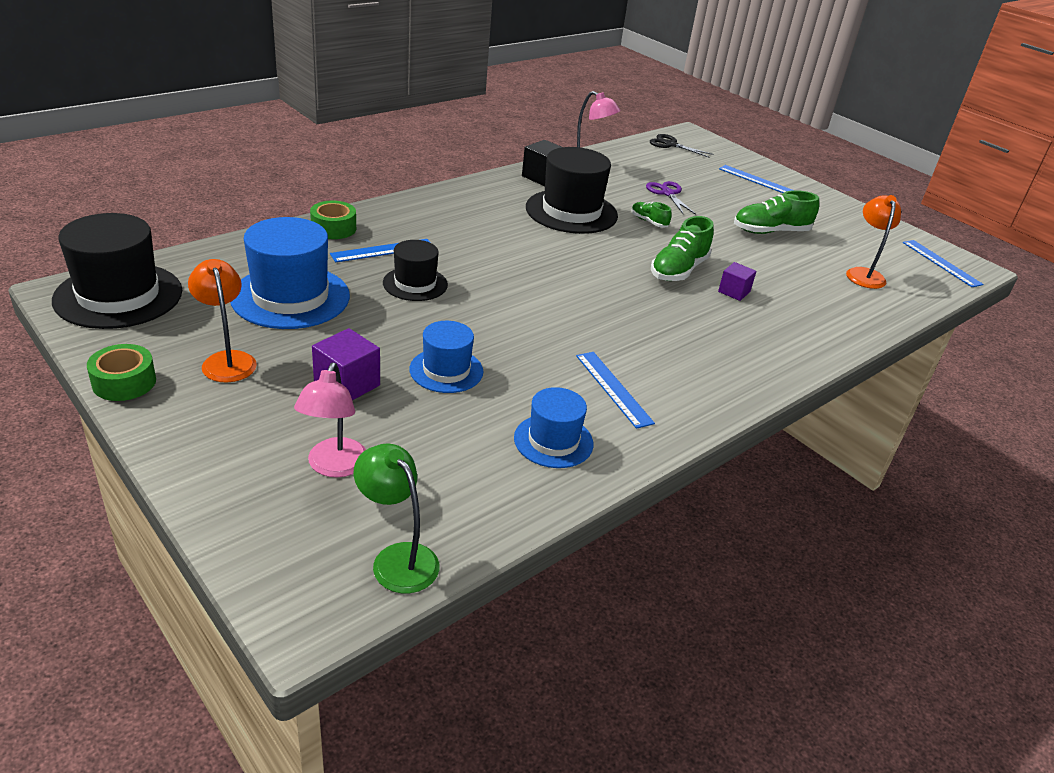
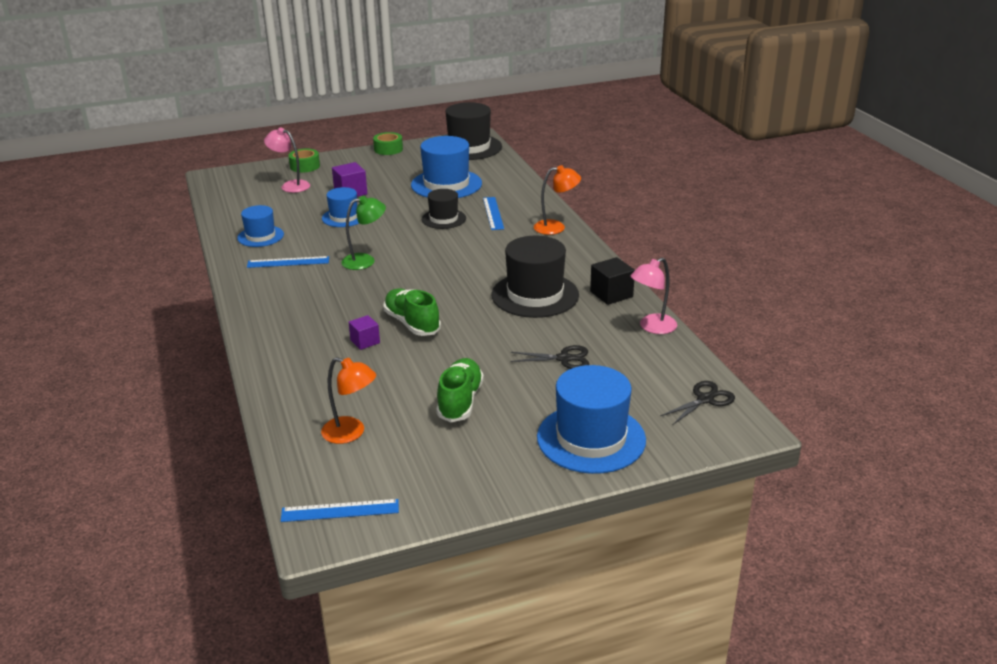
camera: 115 degrees right, 5 degrees down
orange lamp [188,259,257,382] -> orange lamp moved to [534,165,581,235]
green tape [310,201,356,239] -> green tape moved to [288,149,320,173]
green lamp [354,443,440,593] -> green lamp moved to [341,196,386,270]
green shoe [631,202,672,228] -> none
purple scissors [646,181,696,215] -> black scissors [510,345,589,369]
blue ruler [719,165,793,193] -> blue hat [537,365,646,474]

